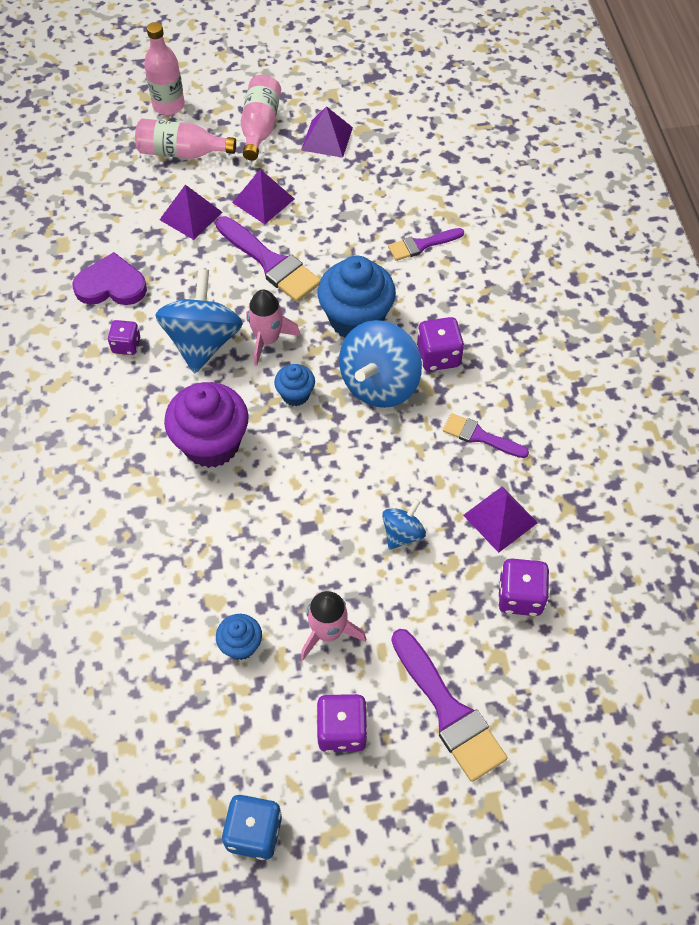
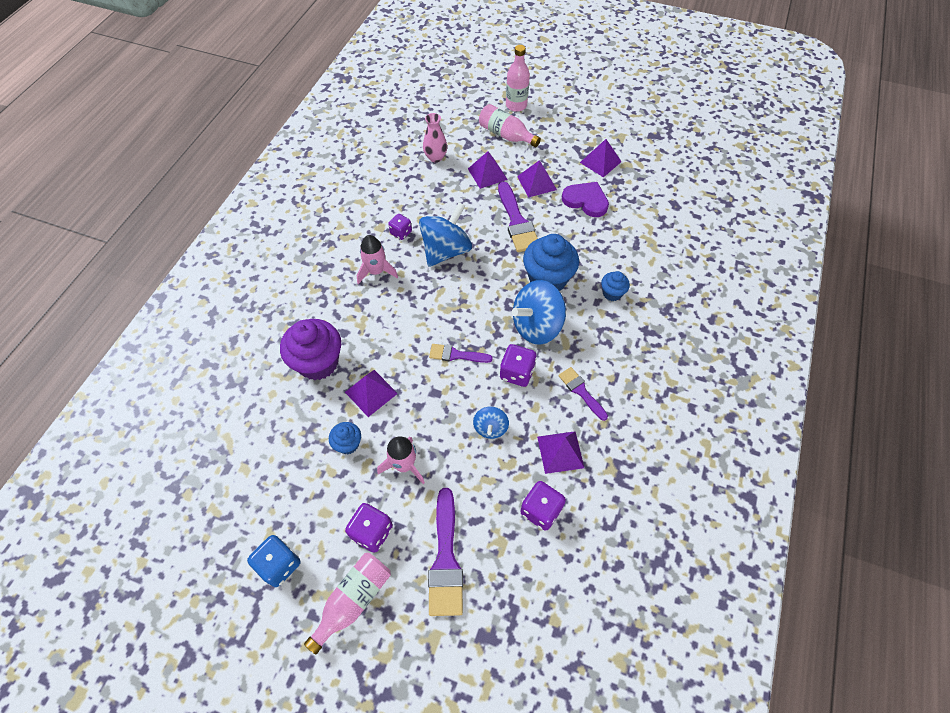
camera: 30 degrees right, 0 degrees up
purple heart [72,252,147,305] -> purple heart moved to [562,182,609,217]
purple cupcake [164,382,248,468] -> purple cupcake moved to [280,319,341,380]
pink bottle [241,75,281,161] -> pink bottle moved to [304,553,391,654]
pink rocket [246,289,301,366] -> pink rocket moved to [357,235,398,284]
blue cupcake [274,364,315,406] -> blue cupcake moved to [601,271,630,301]
blue spinning top [382,499,426,550] -> blue spinning top turned 120 degrees clockwise [473,407,509,439]
purple brush [388,228,464,261] -> purple brush moved to [429,344,493,363]
purple dice [417,317,464,371] -> purple dice moved to [500,344,537,387]
none -> purple pyramid [345,370,398,417]
none -> pink vase [423,113,447,162]

